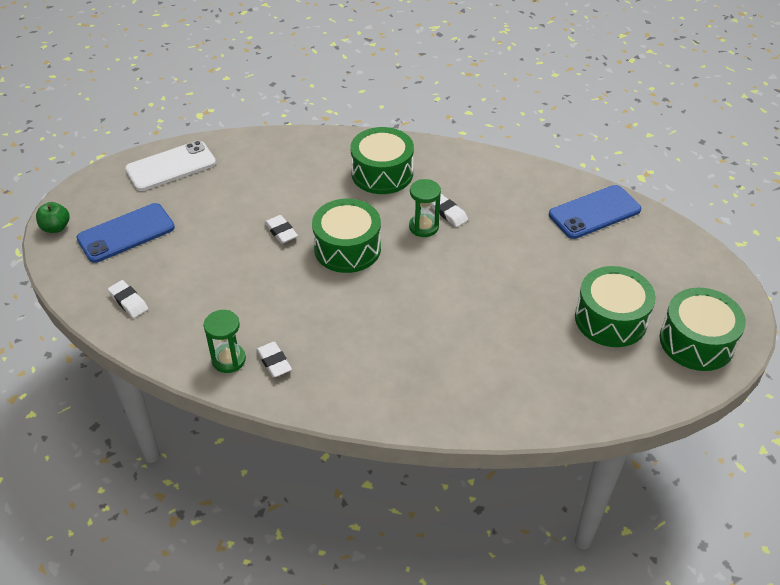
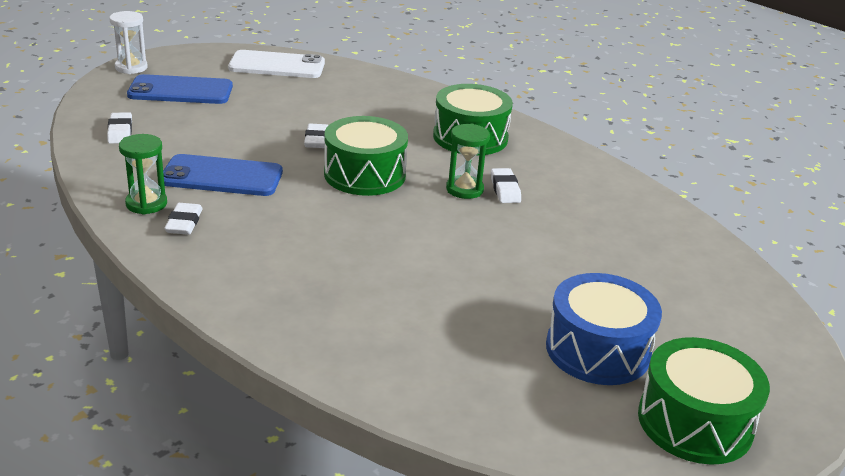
camera: 30 degrees right, 15 degrees down
green apple [36,202,70,233] -> white hourglass [109,11,148,74]
blue phone [549,185,641,239] -> blue phone moved to [163,154,283,196]
green drum [575,266,656,347] -> blue drum [546,273,662,385]

